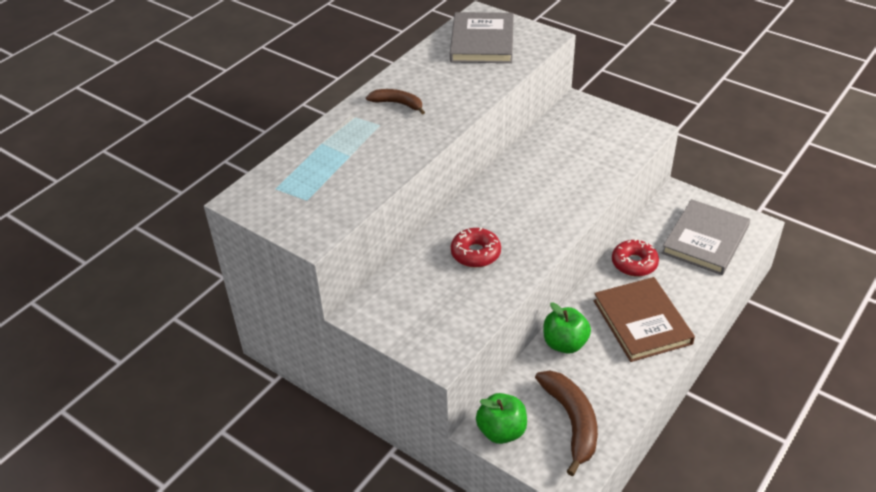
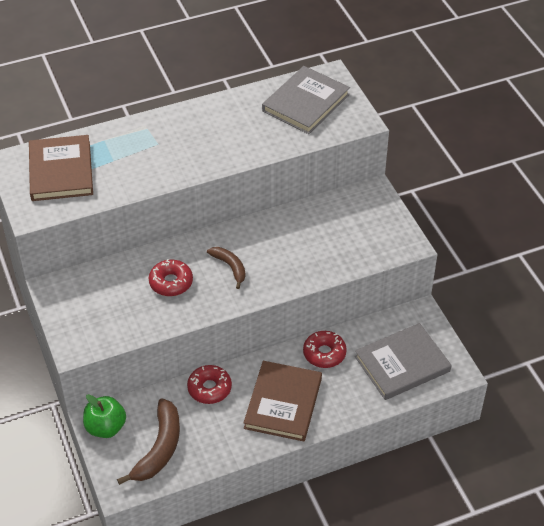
camera: 30 degrees right, 5 degrees up
brown banana [366,89,425,115] -> brown banana moved to [207,247,245,289]
green apple [544,302,591,354] -> red donut [187,365,232,404]
none -> brown book [29,135,93,201]

